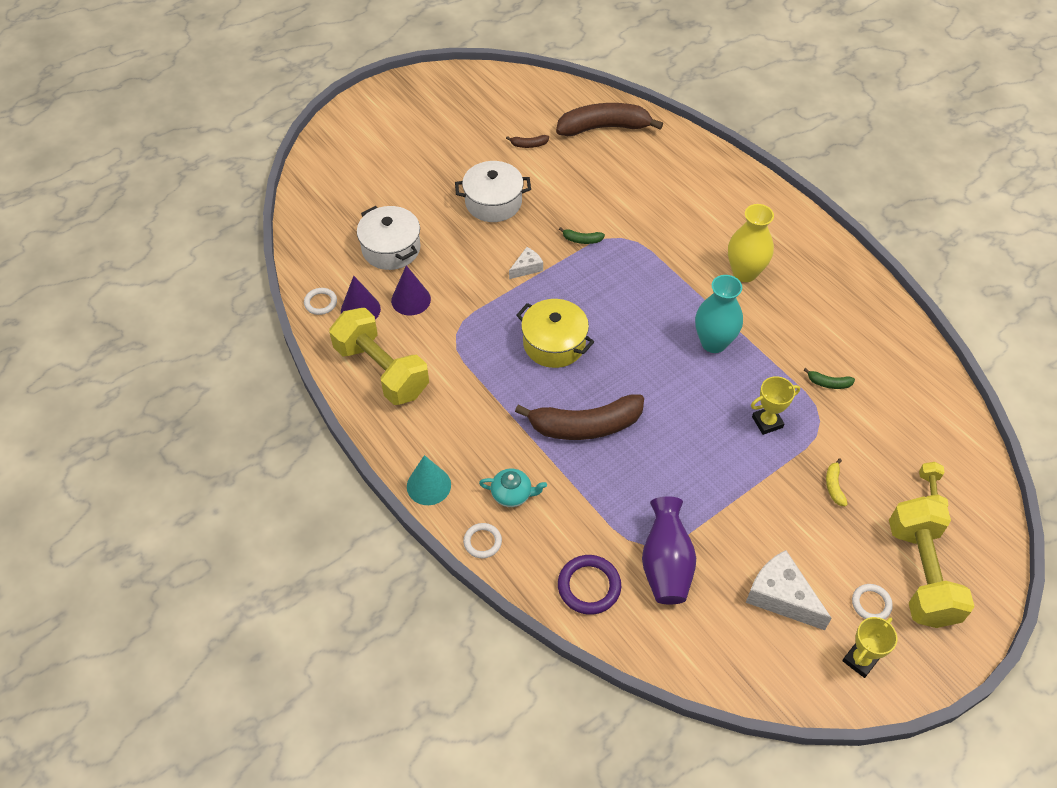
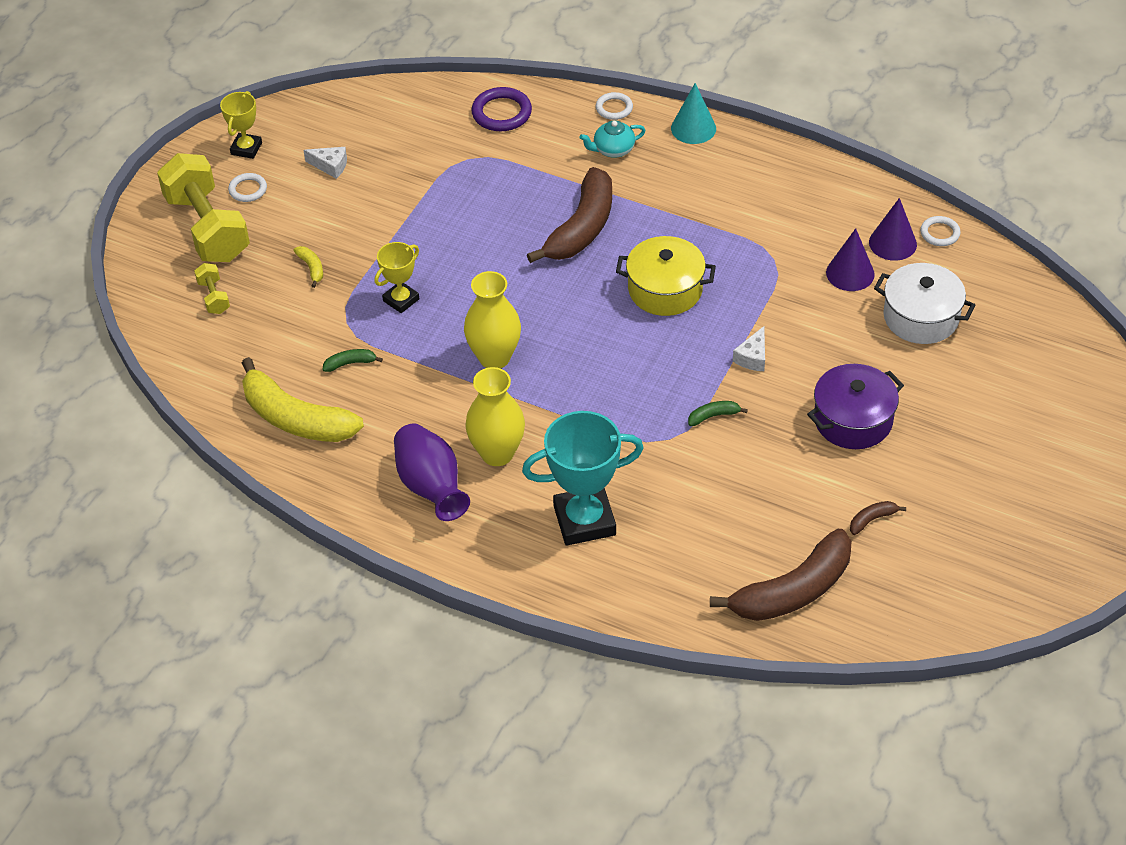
camera: 155 degrees right, 5 degrees down
yellow dumbbell [329,308,429,405] -> none
white pot [455,161,531,222] -> purple pot [807,364,904,449]
brown banana [515,394,644,440] -> brown banana turned 150 degrees clockwise [527,167,612,263]
purple vase [642,496,696,605] -> purple vase moved to [394,424,470,521]
turquoise vase [695,275,743,353] -> yellow vase [464,271,521,368]
white cheese [745,550,832,630] -> white cheese [304,147,347,179], size x0.54
none -> yellow banana [242,357,364,442]
none -> turquoise trophy [522,411,644,546]

